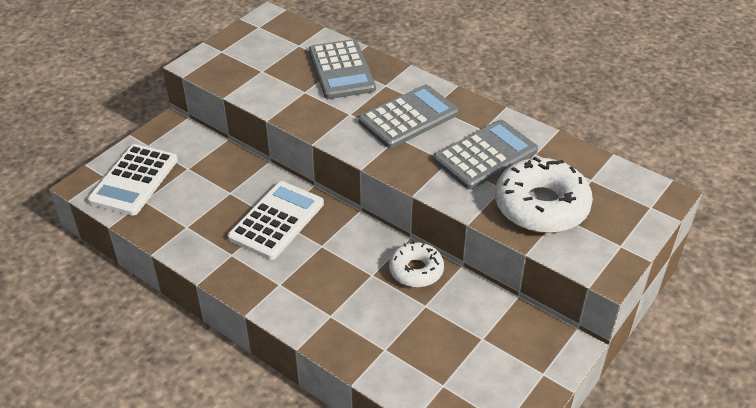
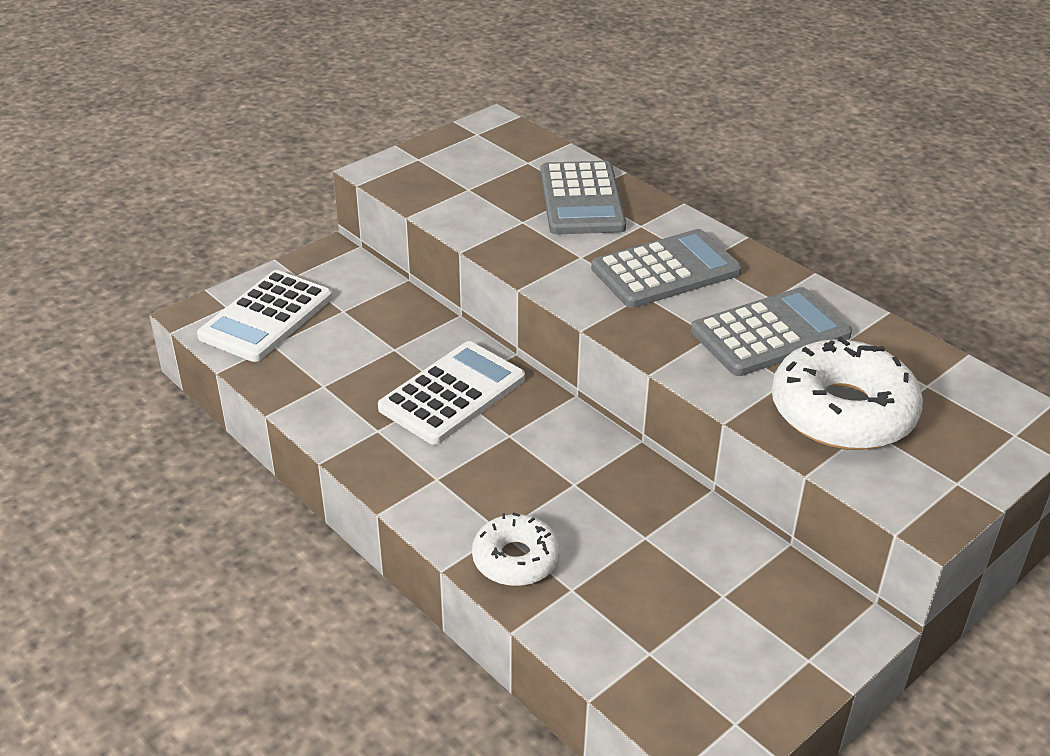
camera: 10 degrees right, 5 degrees down
white donut [389,242,444,287] -> white donut moved to [472,513,560,586]

